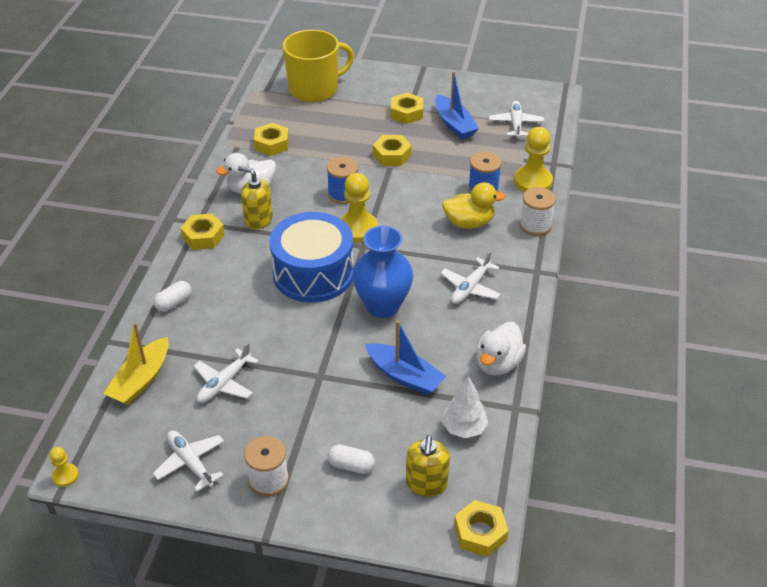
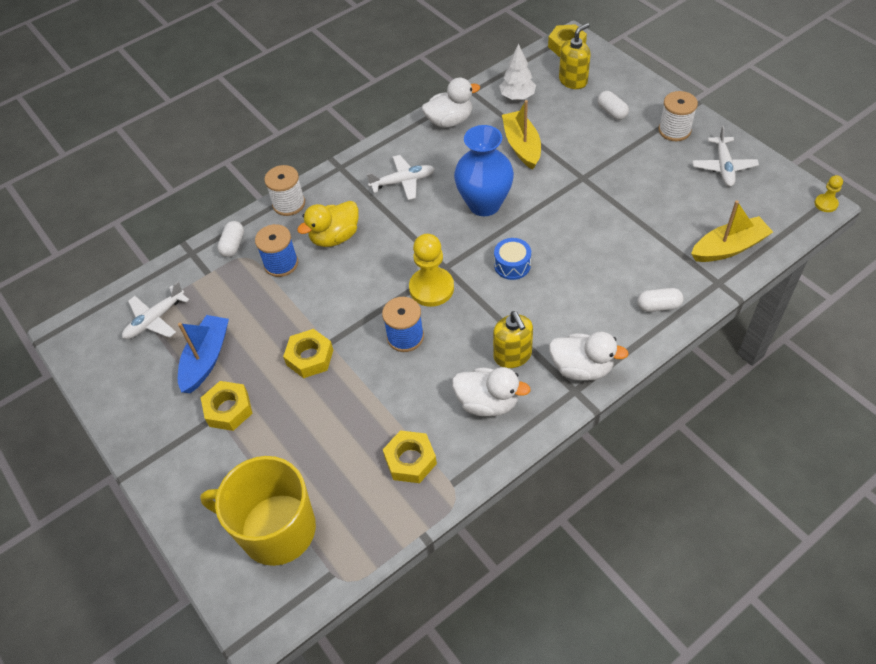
camera: 135 degrees left, 10 degrees up
yellow nut [181,214,225,250] -> white duck [549,332,629,381]
white plane [194,343,259,403] -> none
blue drum [269,212,354,302] -> blue drum [494,238,531,280], size x0.43
blue boat [365,320,446,395] -> yellow boat [502,100,541,169]
yellow duck [442,182,506,229] -> yellow duck turned 75 degrees counterclockwise [297,201,358,247]
yellow pawn [514,127,553,192] -> white capsule [217,221,244,257]

